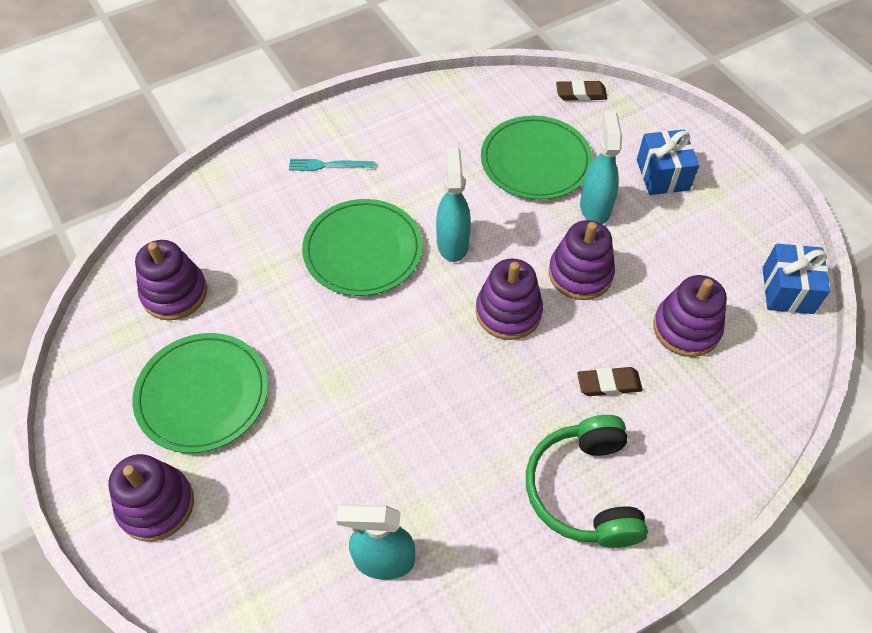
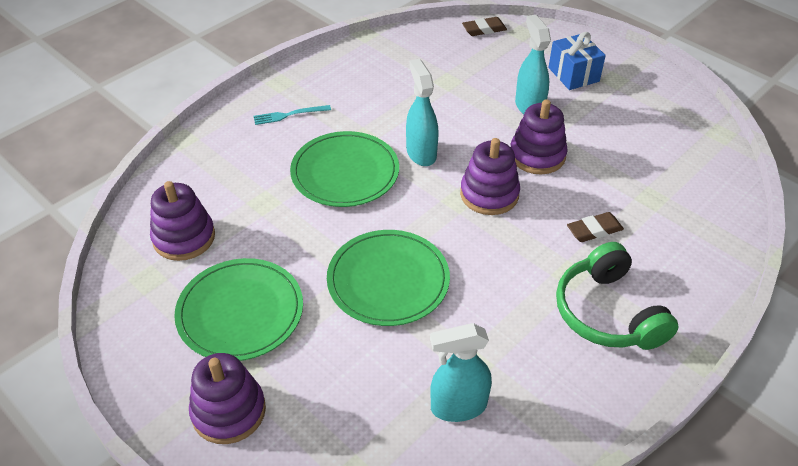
camera: 15 degrees left, 10 degrees down
green plate [481,116,593,200] -> green plate moved to [327,230,450,326]
purple stacking toy [653,275,727,357] -> none
blue gift [763,244,830,314] -> none

